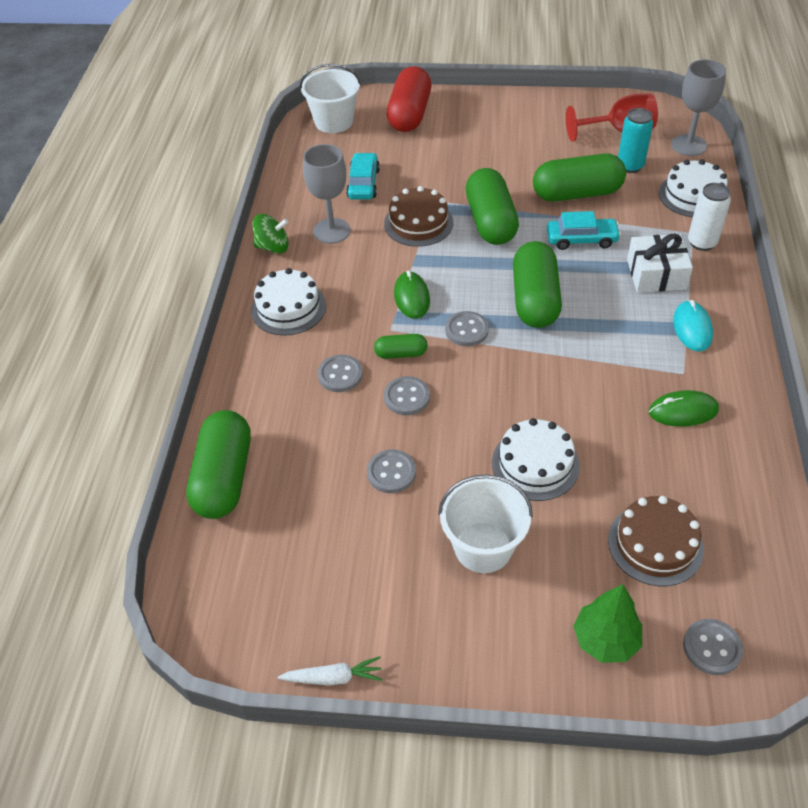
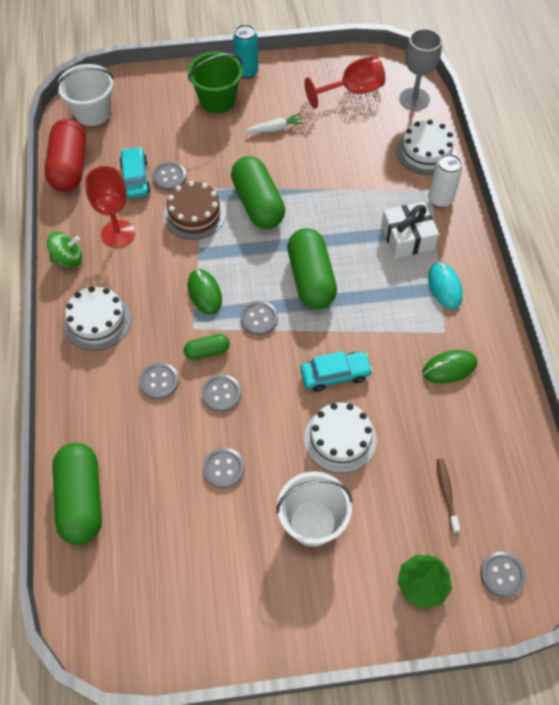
camera: 15 degrees left, 10 degrees up
white carrot [278,656,382,685] -> white carrot moved to [245,113,304,133]
grey goblet [303,144,350,244] -> red goblet [85,166,135,248]
red capsule [386,66,431,132] -> red capsule moved to [45,119,86,192]
green capsule [533,153,626,202] -> none
turquoise car [547,211,621,250] -> turquoise car moved to [300,351,373,392]
brown cake [608,496,704,586] -> brown toothbrush [437,459,460,533]
turquoise can [618,108,653,173] -> turquoise can moved to [233,24,259,79]
none -> grey button [152,161,187,191]
none -> green bucket [188,51,243,113]

